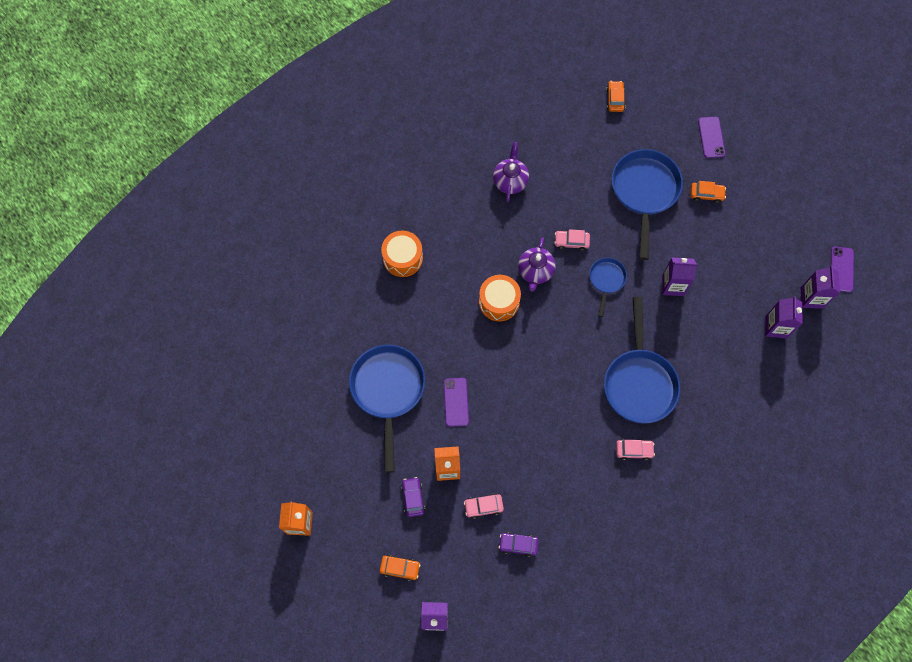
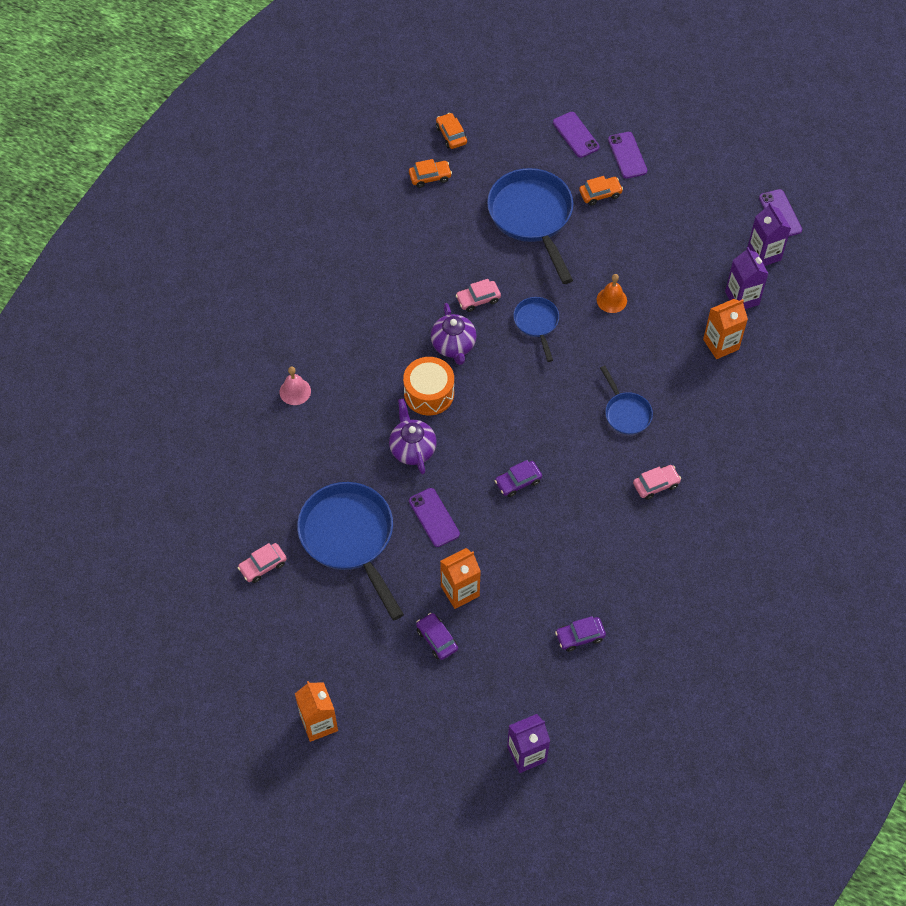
camera: 25 degrees left, 10 degrees down
orange car [380,555,420,581] -> orange car moved to [409,159,452,188]
orange drum [381,230,423,277] -> pink bell [280,367,311,405]
pink car [464,494,504,519] -> pink car moved to [238,543,287,583]
purple teapot [493,142,529,202] -> purple teapot moved to [389,399,437,474]
blue pan [604,297,680,424] -> blue pan [600,365,653,435], size x0.52
purple carton [662,257,697,296] -> orange bell [597,274,627,313]
none -> purple car [495,460,542,497]
none -> purple phone [608,132,647,179]
none -> orange carton [703,299,748,359]

